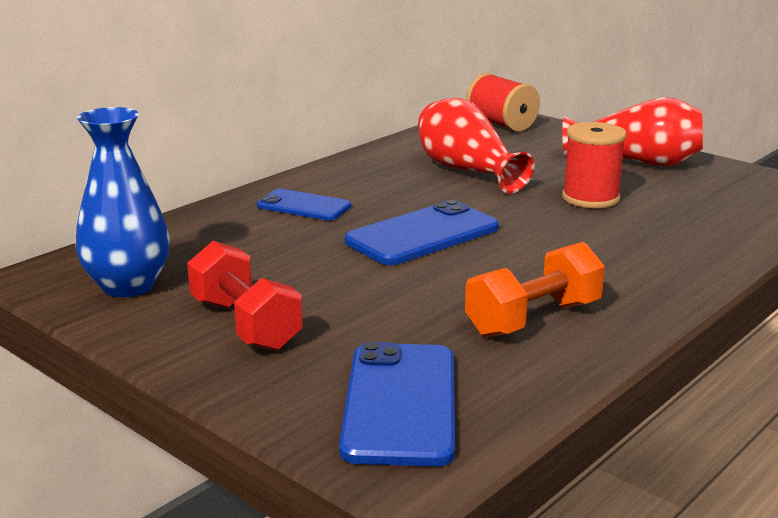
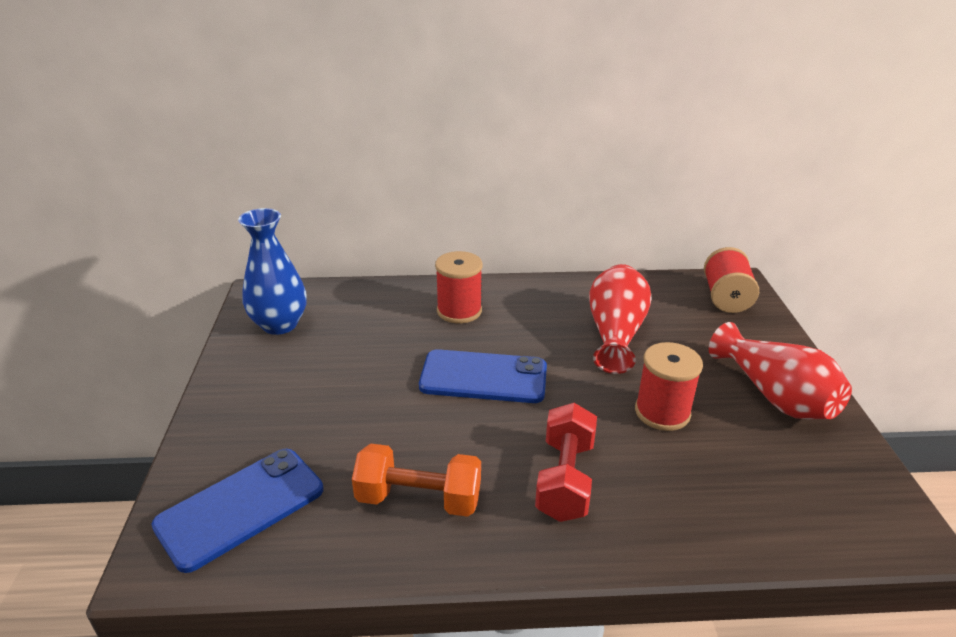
camera: 45 degrees right, 10 degrees up
red dumbbell [187,241,303,351] -> red dumbbell moved to [535,403,597,522]
blue phone [257,189,351,221] -> red spool [435,251,483,323]

